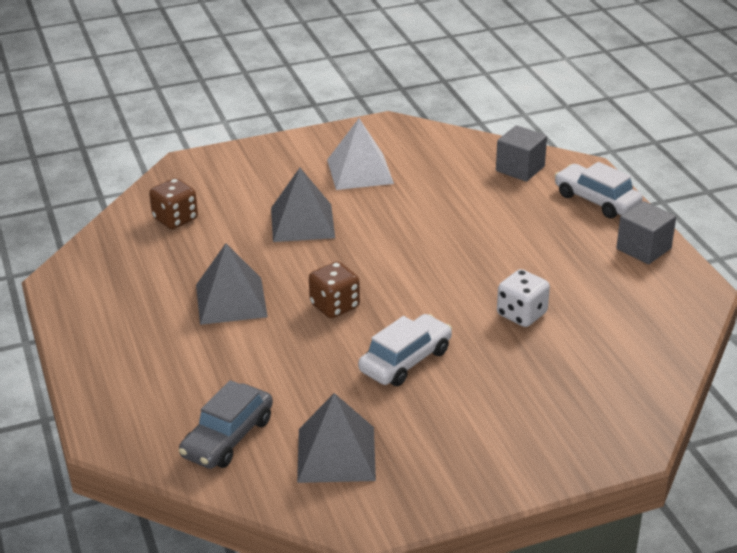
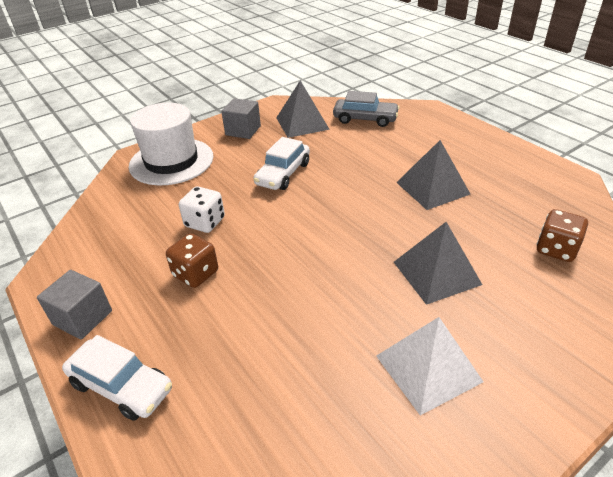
camera: 165 degrees right, 5 degrees up
grey car [179,380,273,469] -> grey car turned 90 degrees clockwise [333,91,400,127]
brown dice [309,262,360,318] -> brown dice moved to [166,233,218,288]
grey cube [496,125,547,182] -> grey cube moved to [221,98,261,139]
none -> white hat [129,103,213,185]

